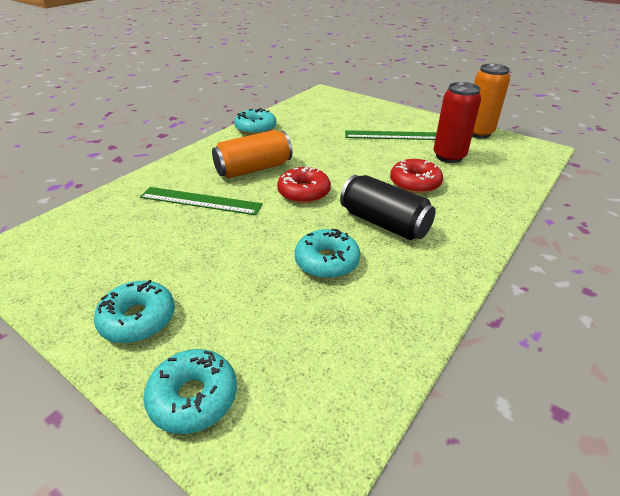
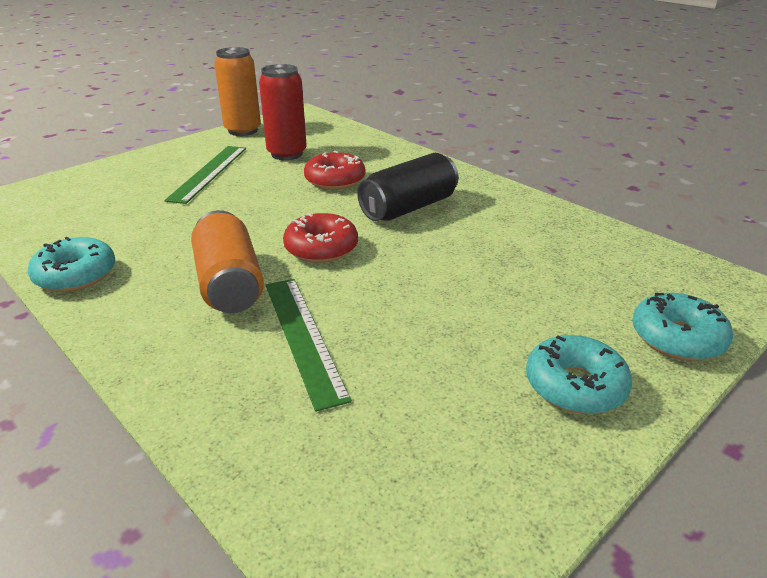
camera: 80 degrees left, 5 degrees down
green ruler [140,187,263,215] -> green ruler turned 45 degrees counterclockwise [266,279,352,412]
turquoise donut [295,229,361,279] -> none

